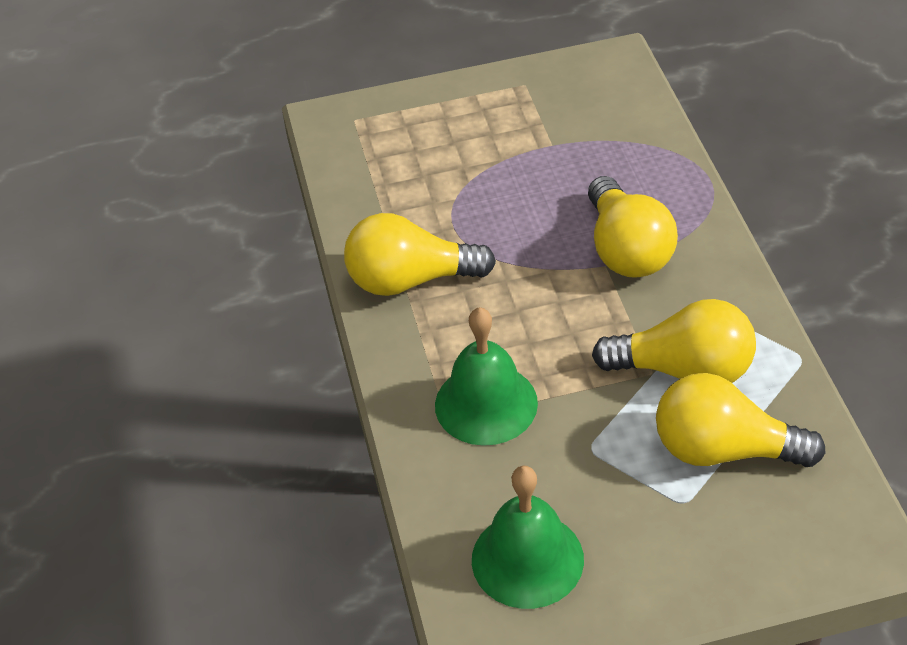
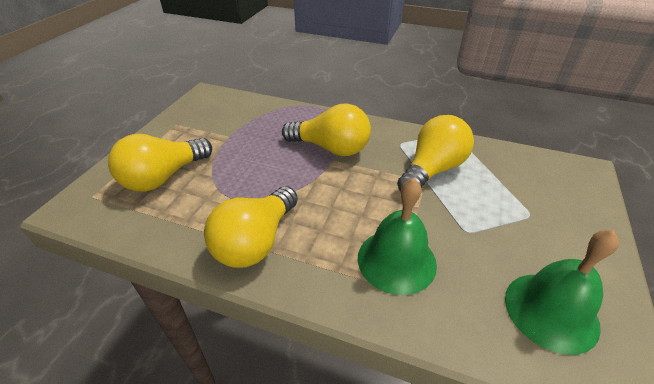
camera: 60 degrees left, 5 degrees down
yellow light bulb [656,373,825,467] -> yellow light bulb moved to [108,134,212,192]

